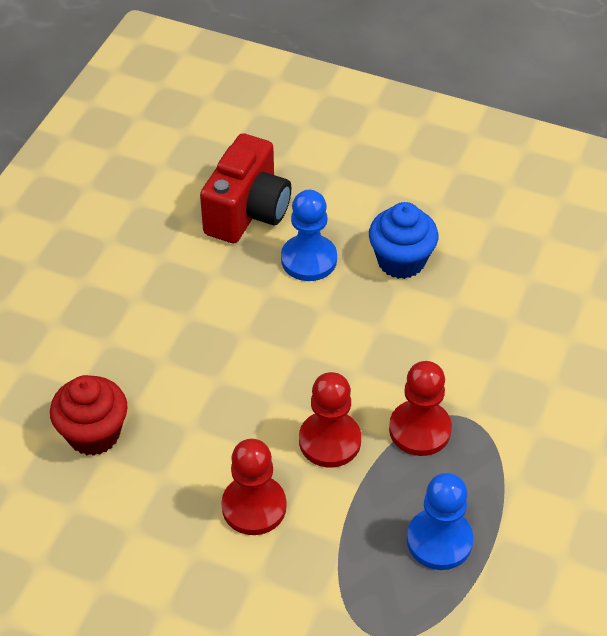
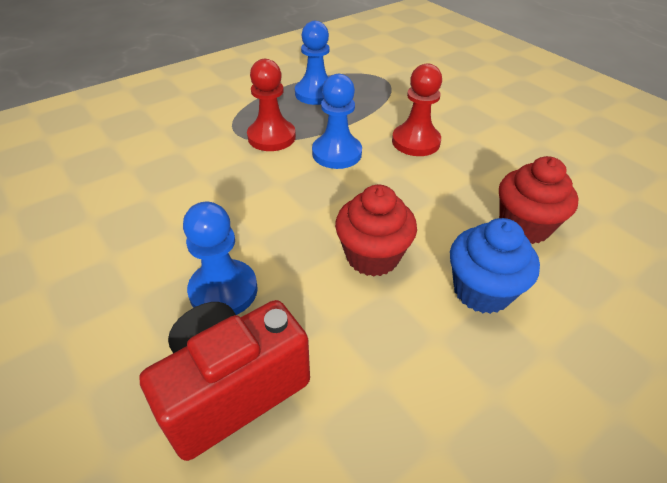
camera: 150 degrees left, 5 degrees down
red pawn [299,372,361,468] -> blue pawn [312,74,362,169]
blue cupcake [369,202,438,279] -> blue cupcake moved to [450,218,540,314]
none -> red cupcake [335,185,417,277]

